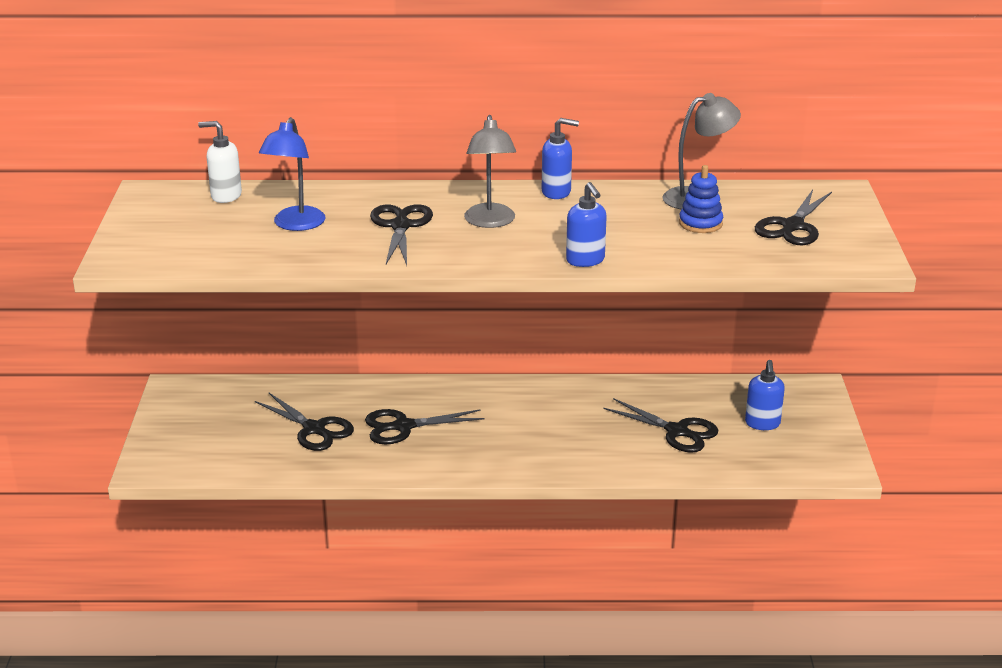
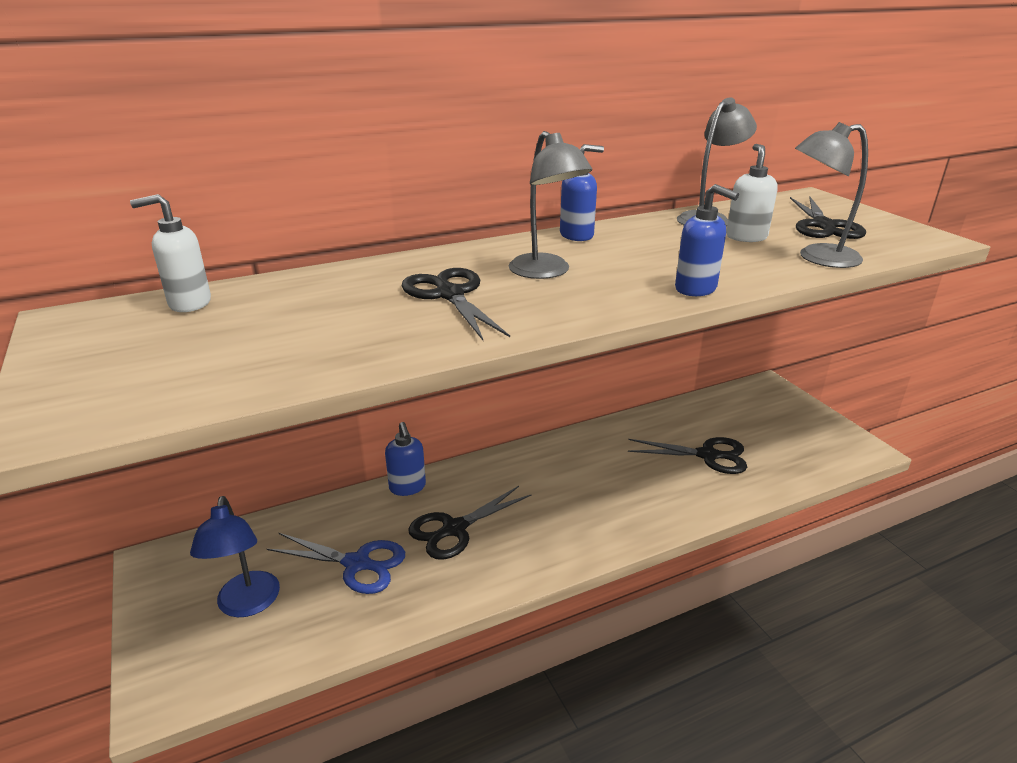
camera: 25 degrees left, 0 degrees up
black scissors [255,393,354,451] -> blue scissors [267,533,405,594]
blue lamp [259,117,325,231] -> blue lamp moved to [190,496,280,617]
blue stacking toy [679,165,723,233] -> white soap dispenser [726,144,778,242]
blue soap dispenser [745,360,785,430] -> blue soap dispenser moved to [385,422,426,496]
none -> grey lamp [795,122,868,268]

